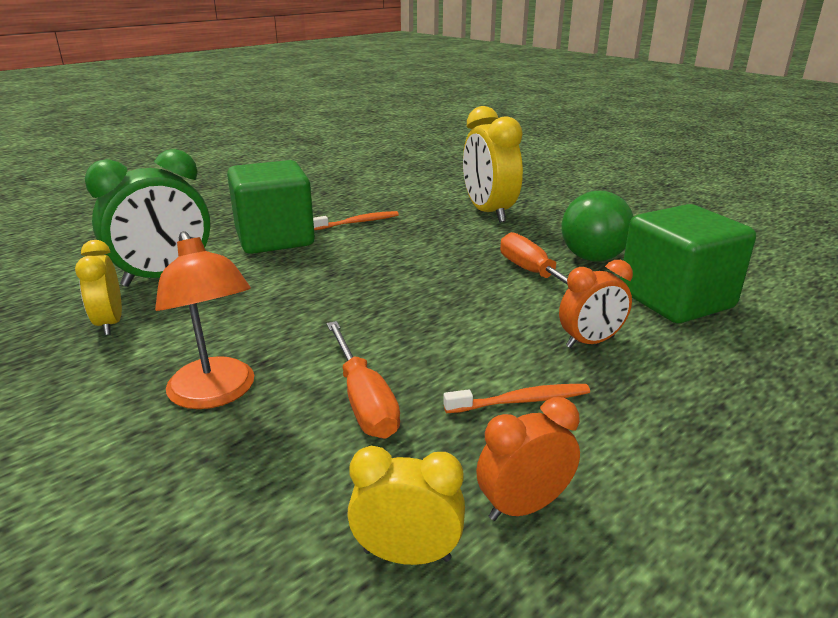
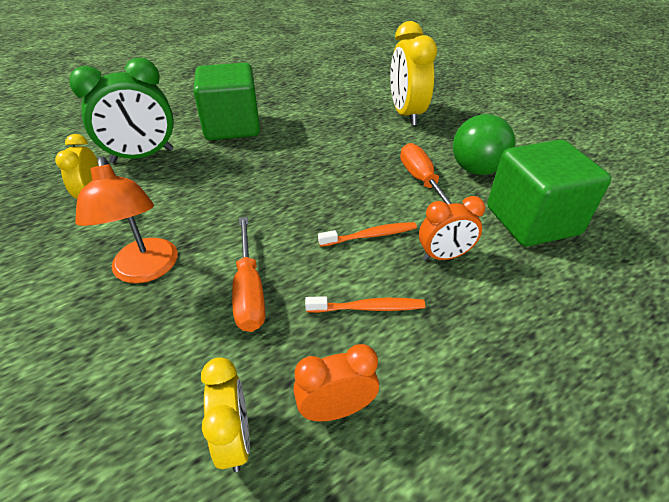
camera: 10 degrees right, 15 degrees up
orange toothbrush [313,211,399,230] -> orange toothbrush moved to [318,222,417,247]
yellow clock [347,446,465,565] -> yellow clock turned 60 degrees clockwise [201,357,250,472]

